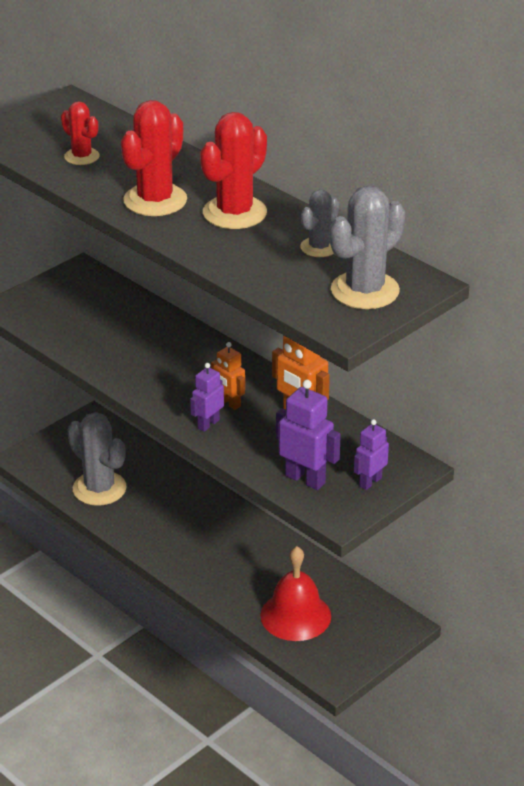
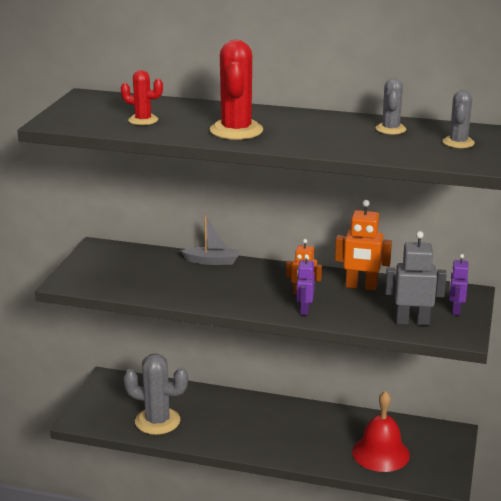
camera: 30 degrees left, 10 degrees down
red cactus [200,112,267,229] -> none
purple robot [276,380,341,490] -> grey robot [385,231,447,326]
grey cactus [329,185,405,309] -> grey cactus [442,90,475,148], size x0.57
none -> grey boat [181,216,239,265]

